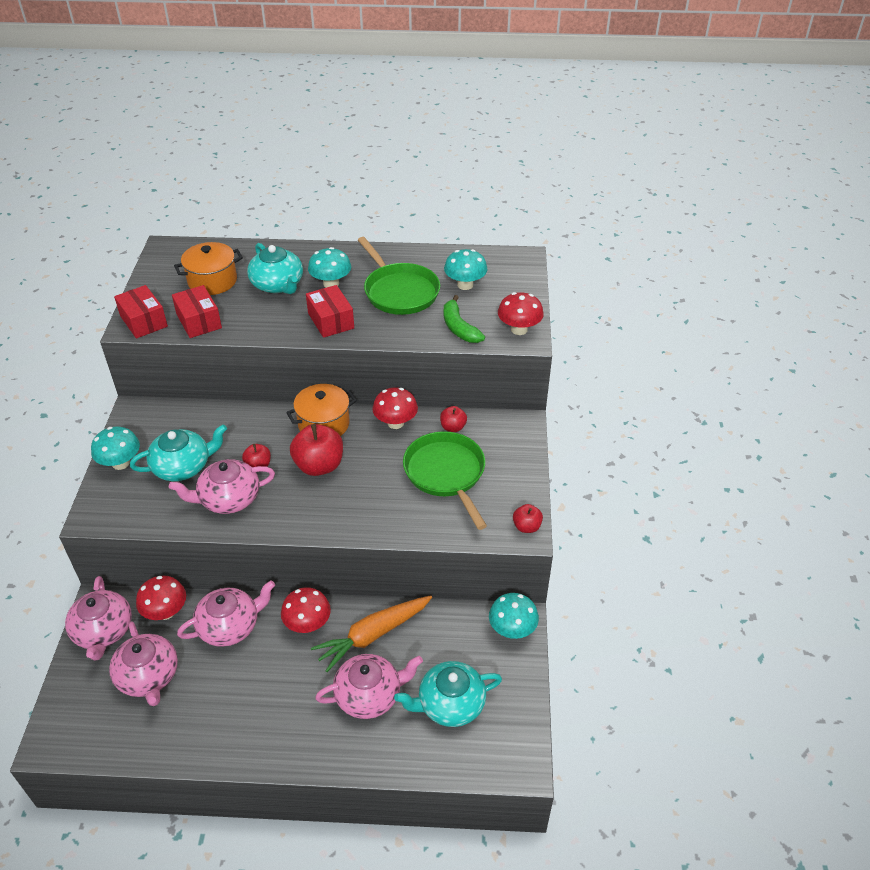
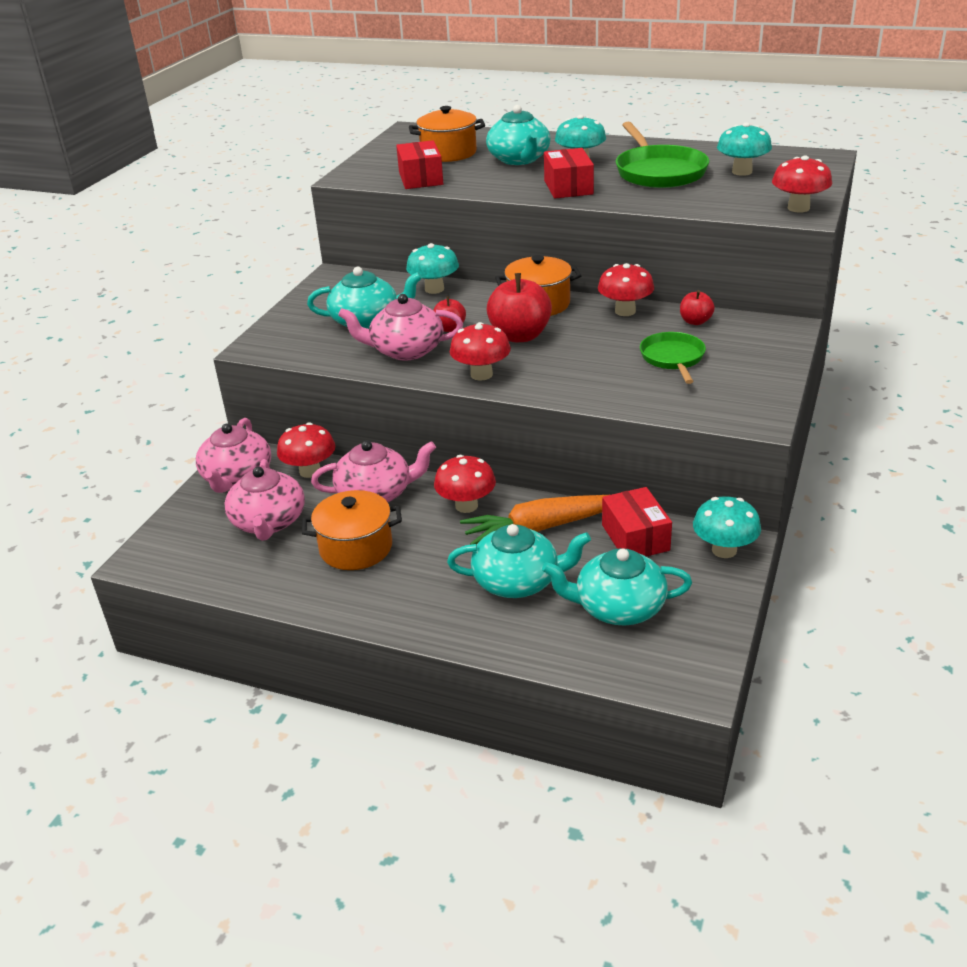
camera: 20 degrees right, 10 degrees down
turquoise mushroom [91,427,140,470] -> turquoise mushroom moved to [406,243,459,294]
red box [114,285,168,339] -> red box moved to [602,487,672,557]
pink teapot [315,654,423,719] -> turquoise teapot [447,524,591,598]
green pan [403,431,487,530] -> green pan [640,332,706,384], size x0.62
green banana [444,295,485,343] -> none
red apple [513,504,543,533] -> none
none -> orange pot [302,490,402,570]
none -> red mushroom [450,322,511,381]

